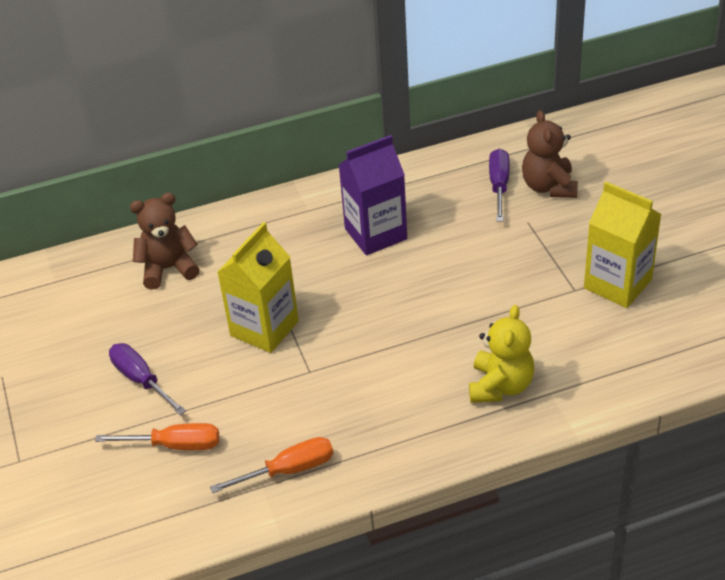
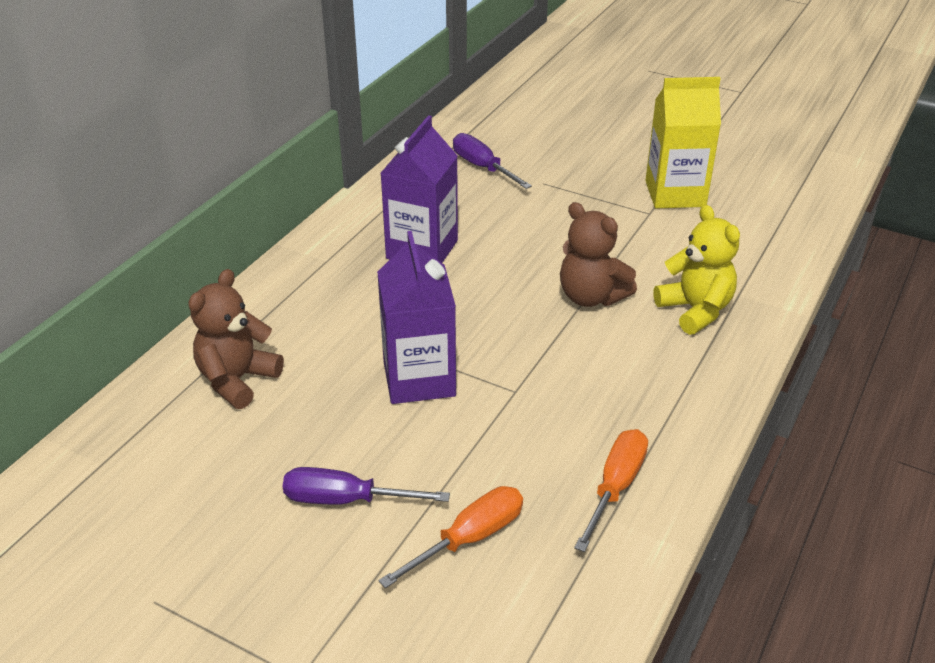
camera: 45 degrees left, 5 degrees down
yellow carton [217,222,299,353] -> purple carton [377,231,456,404]
brown teddy bear [522,110,578,198] -> brown teddy bear moved to [560,202,637,307]

